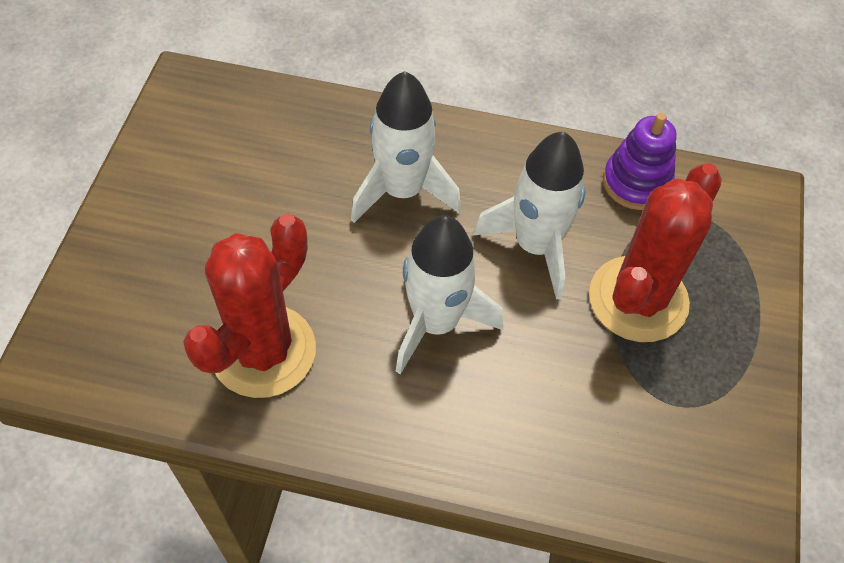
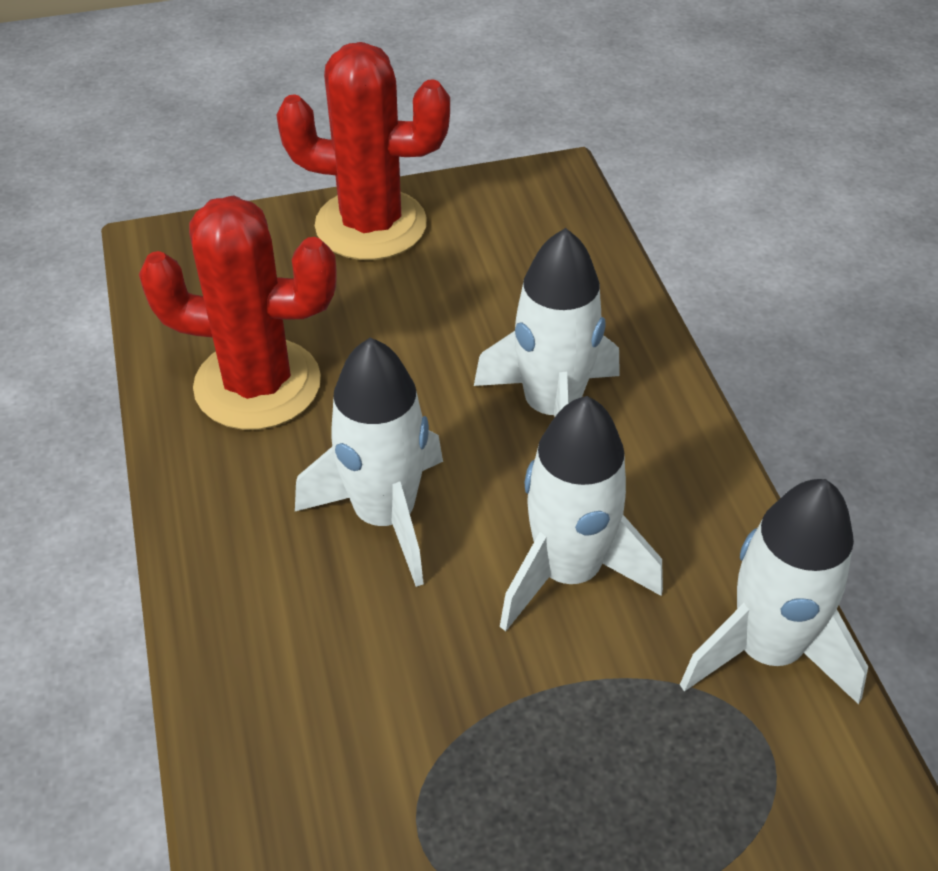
camera: 65 degrees right, 10 degrees down
red cactus [589,163,722,342] -> red cactus moved to [277,42,450,260]
purple stacking toy [603,113,677,210] -> white rocket [680,479,868,704]

